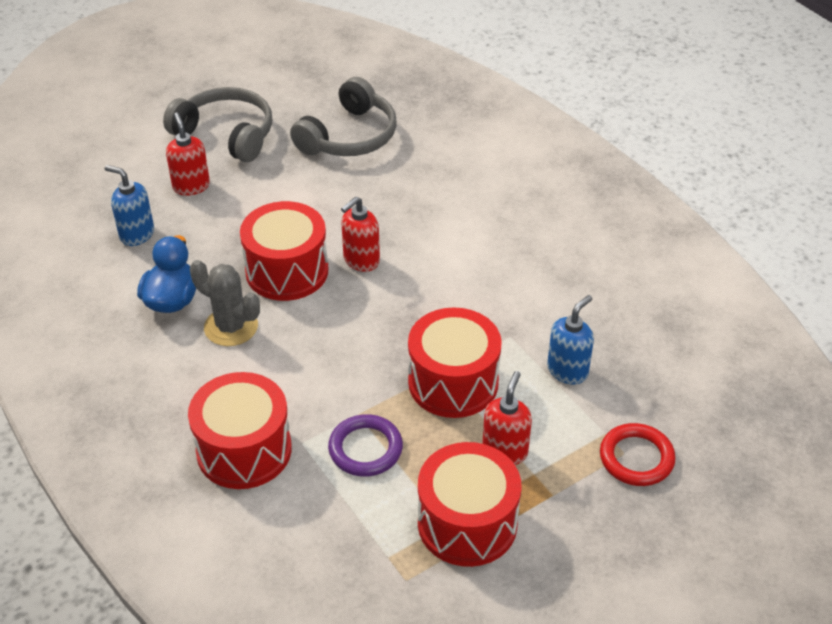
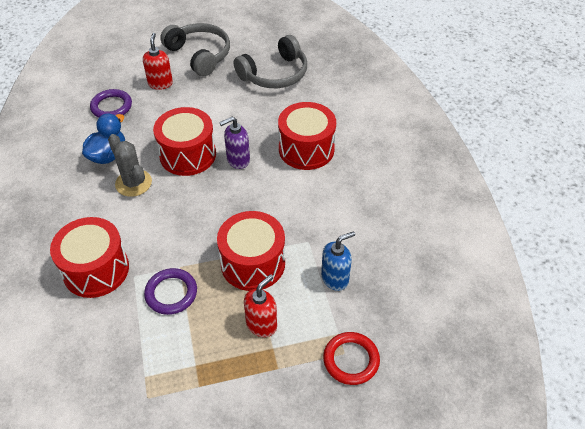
camera: 20 degrees right, 5 degrees up
blue soap dispenser [105,165,154,246] -> purple ring [90,89,132,118]
red soap dispenser [341,196,380,272] -> purple soap dispenser [219,117,250,169]
red drum [418,442,521,567] -> red drum moved to [278,102,336,170]

